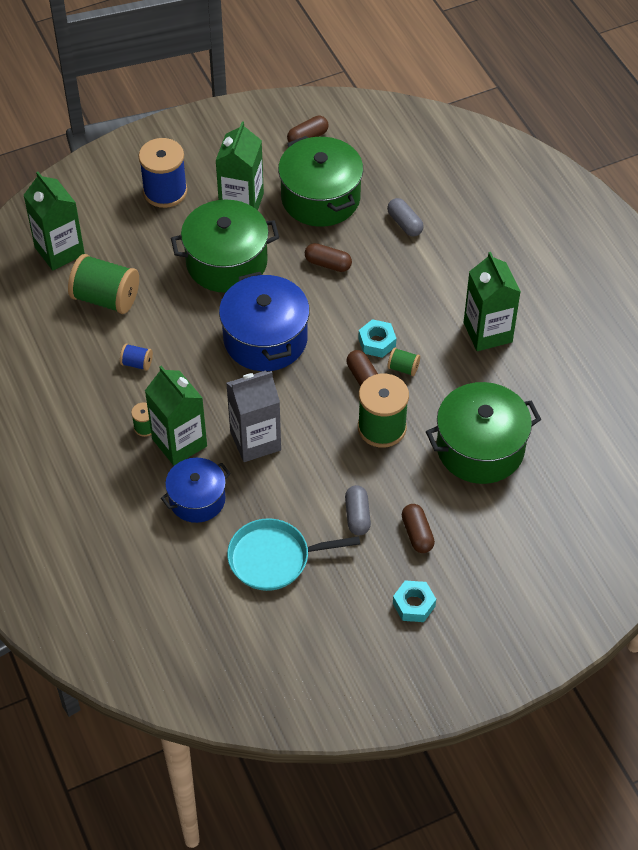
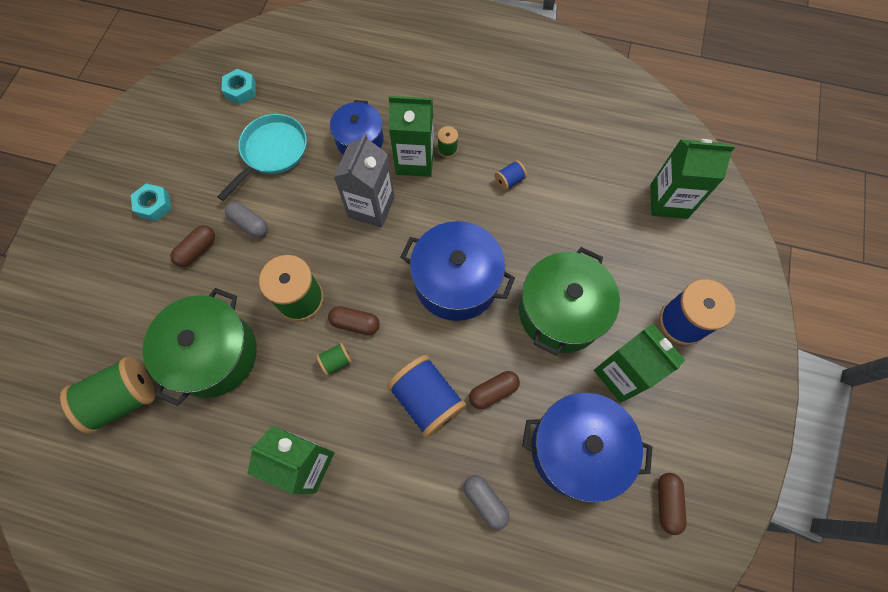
camera: 130 degrees right, 15 degrees up
green spool [68,254,139,314] -> green spool moved to [60,357,155,434]
green pot [278,136,363,227] -> blue pot [522,392,653,503]
turquoise nut [358,319,396,358] -> turquoise nut moved to [221,69,256,105]
grey capsule [387,198,424,237] -> grey capsule turned 45 degrees clockwise [463,475,510,530]
brown capsule [402,504,435,553] -> brown capsule turned 75 degrees counterclockwise [170,225,215,267]
none -> blue spool [387,355,467,438]

